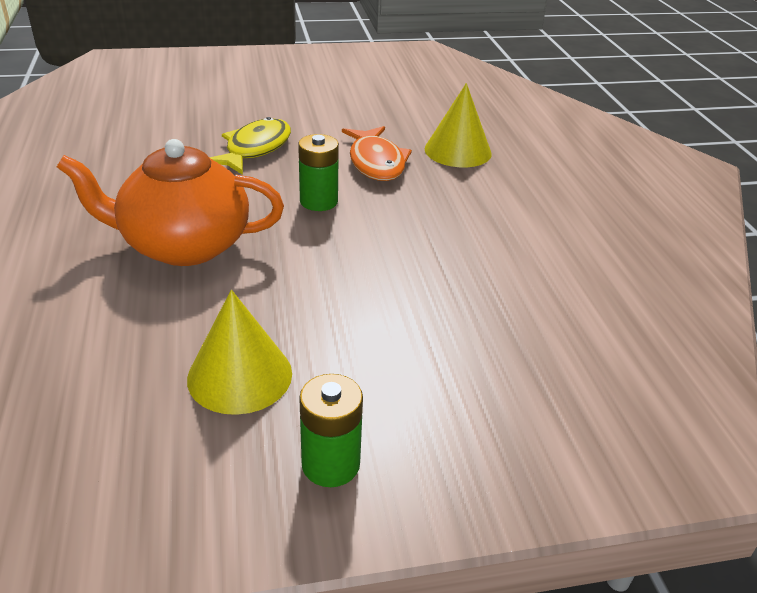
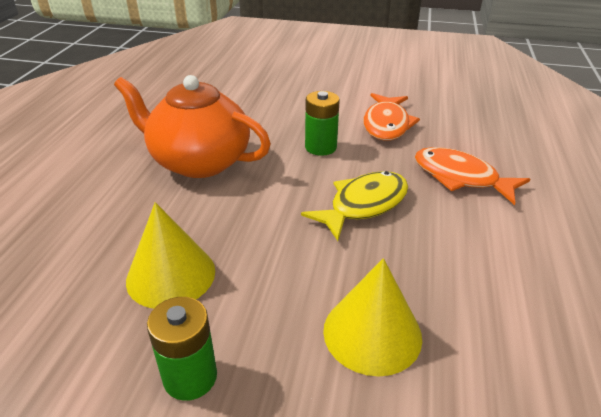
camera: 25 degrees right, 0 degrees up
yellow fish [209,117,291,175] -> yellow fish moved to [301,171,408,241]
yellow cone [425,83,492,167] -> yellow cone moved to [323,258,422,377]
none -> orange fish [415,147,530,205]

